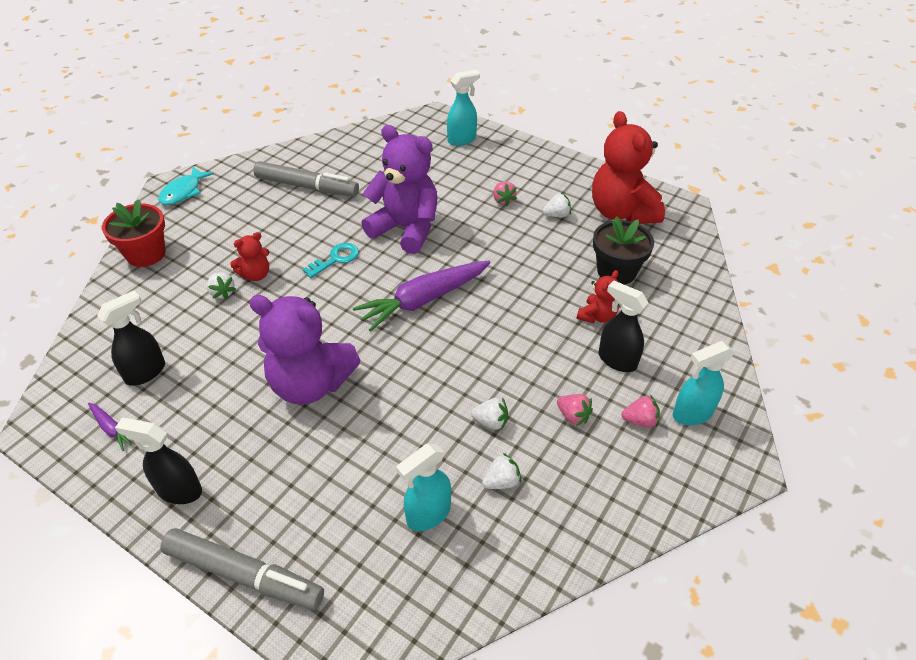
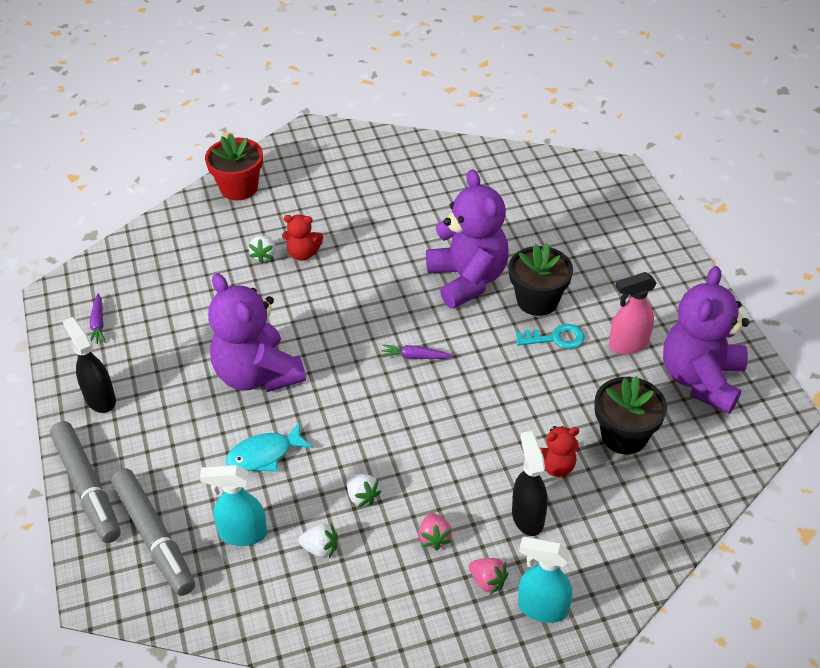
camera: 40 degrees right, 0 degrees up
black spray bottle [97,290,165,385] -> none
turquoise fish [158,167,214,205] -> turquoise fish moved to [226,422,313,472]
grey marker [253,161,359,197] -> grey marker moved to [111,469,195,596]
turquoise key [303,243,359,278] -> turquoise key moved to [516,324,585,349]
purple carrot [353,261,491,332] -> purple carrot [381,344,453,359], size x0.44
turquoise spray bottle [447,70,480,146] -> none
pink strawberry [493,181,517,206] -> none
white strawberry [543,193,571,217] -> pink spray bottle [609,272,657,354]
red teddy bear [592,111,665,224] -> purple teddy bear [663,266,749,414]
none -> black flower pot [509,243,573,316]

